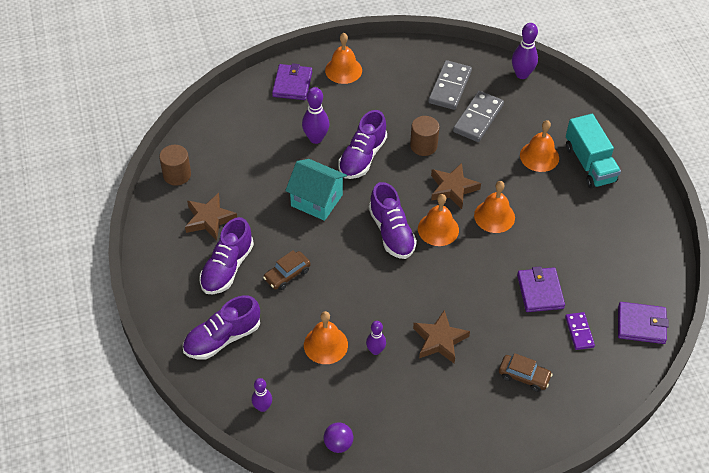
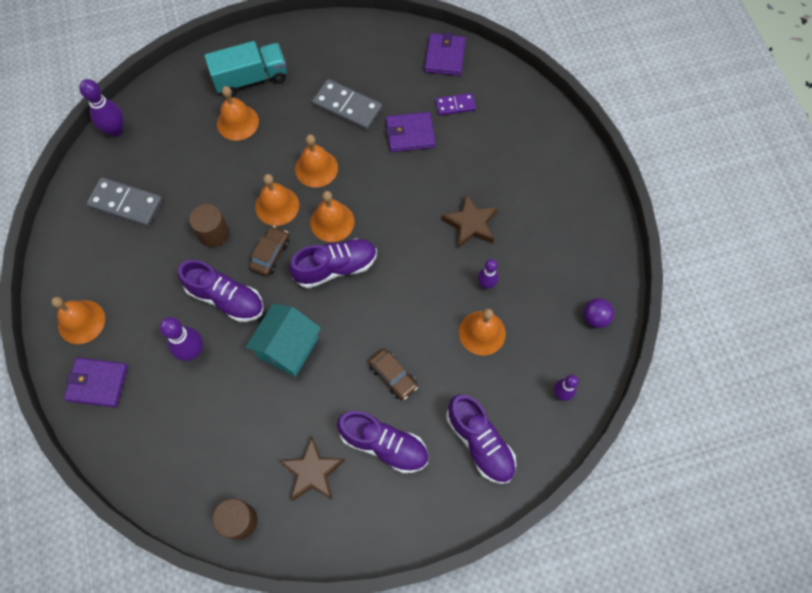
camera: 90 degrees left, 15 degrees up
brown star [431,163,481,209] -> orange bell [255,174,299,226]
grey domino [453,91,504,142] -> grey domino moved to [312,79,382,130]
brown car [499,353,553,392] -> brown car moved to [249,226,289,276]

